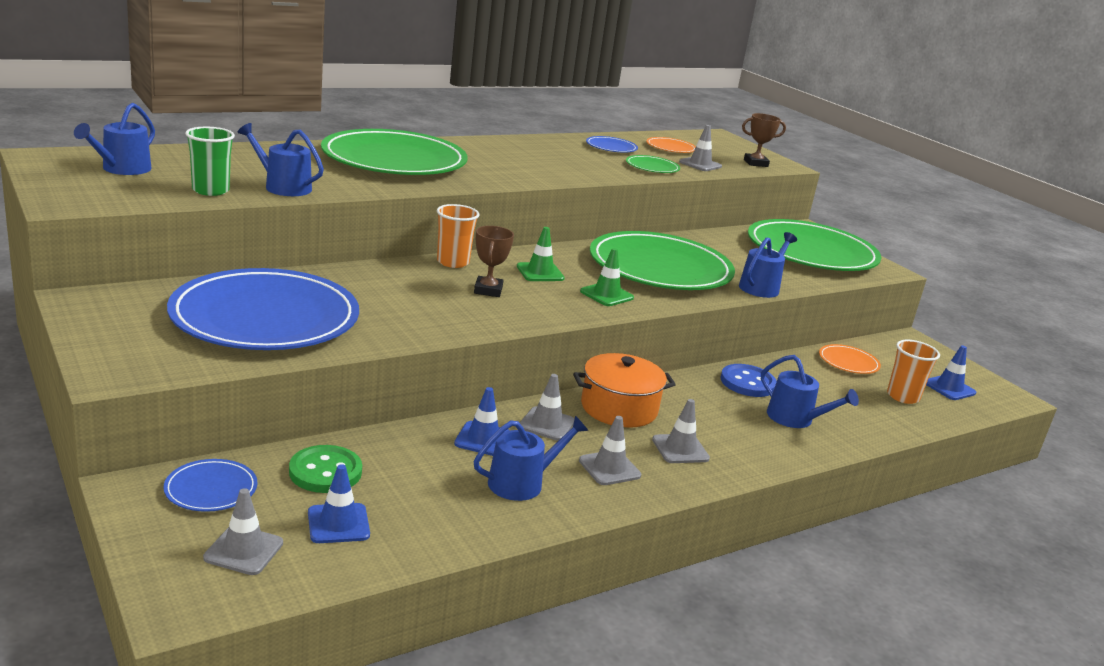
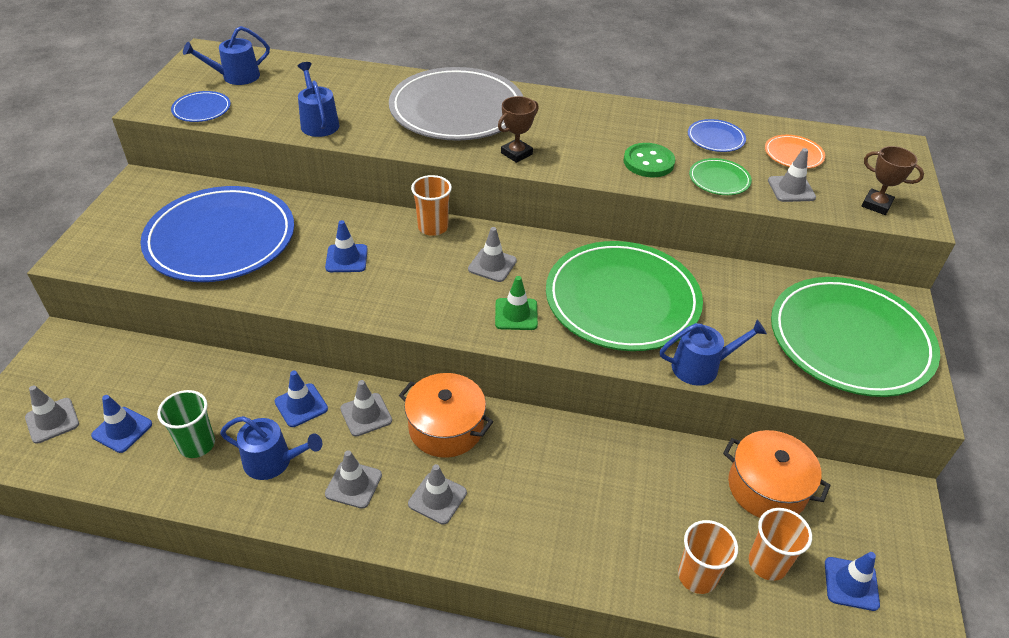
camera: 45 degrees right, 20 degrees up
blue plate [163,459,257,512] -> blue plate moved to [171,91,231,122]
green cup [185,127,235,196] -> green cup moved to [157,390,215,458]
green button [289,445,362,493] -> green button moved to [624,143,675,177]
green plate [321,129,468,175] -> grey plate [389,67,523,141]
brown trophy [474,226,514,297] -> brown trophy moved to [498,96,539,163]
green traffic cone [517,227,565,281] -> grey traffic cone [468,227,517,282]
blue button [721,364,777,397] -> none
blue watering can [761,355,859,428] -> none
orange plate [819,344,881,374] -> orange pot [723,430,831,518]
none -> blue traffic cone [325,220,368,272]
none -> orange cup [678,520,738,594]

